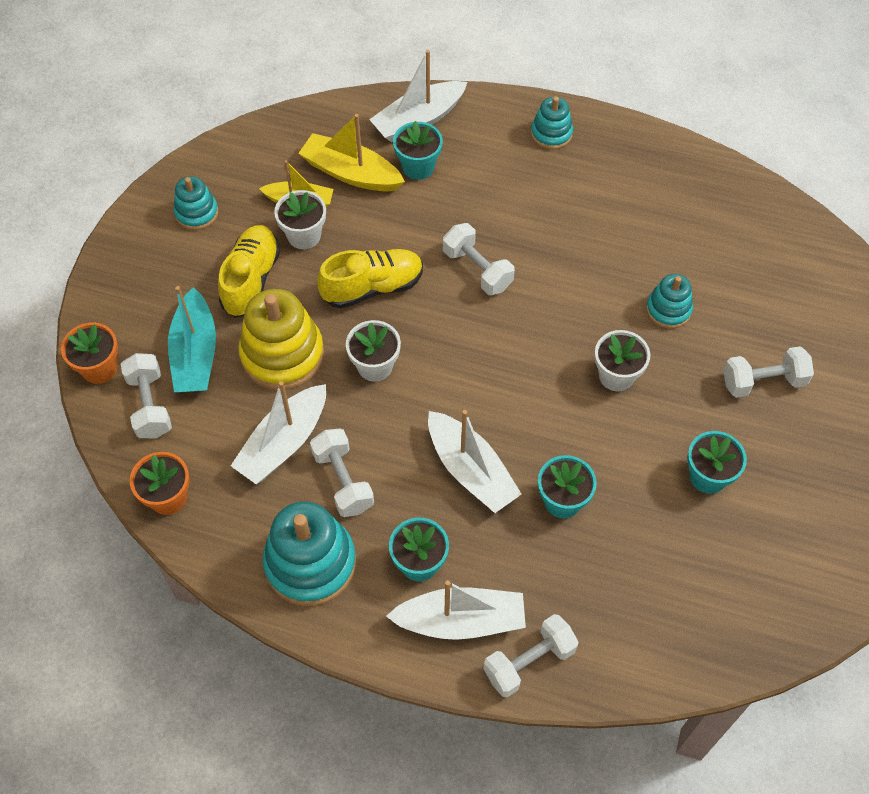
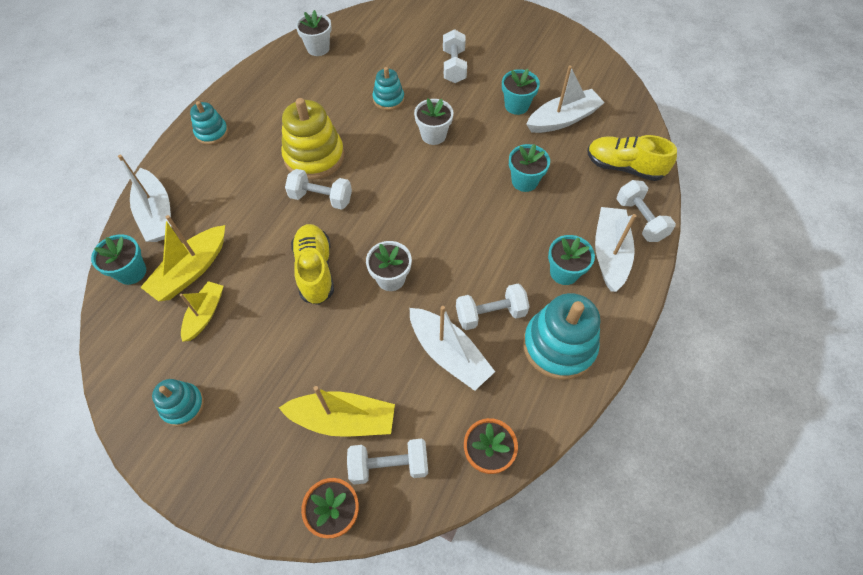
camera: 80 degrees left, 0 degrees up
turquoise boat [168,286,216,392] -> yellow boat [279,386,395,437]
yellow shoe [218,225,280,318] -> yellow shoe moved to [587,135,677,181]
yellow stacking toy [238,289,324,390] -> yellow stacking toy moved to [281,98,344,180]
white flower pot [274,190,326,249] -> white flower pot moved to [296,10,332,56]
turquoise flower pot [393,121,443,180] -> turquoise flower pot moved to [91,234,146,285]
white boat [428,410,522,513] -> white boat moved to [526,65,605,133]
white dumbbell [443,223,515,295] -> white dumbbell turned 45 degrees clockwise [285,169,352,210]

